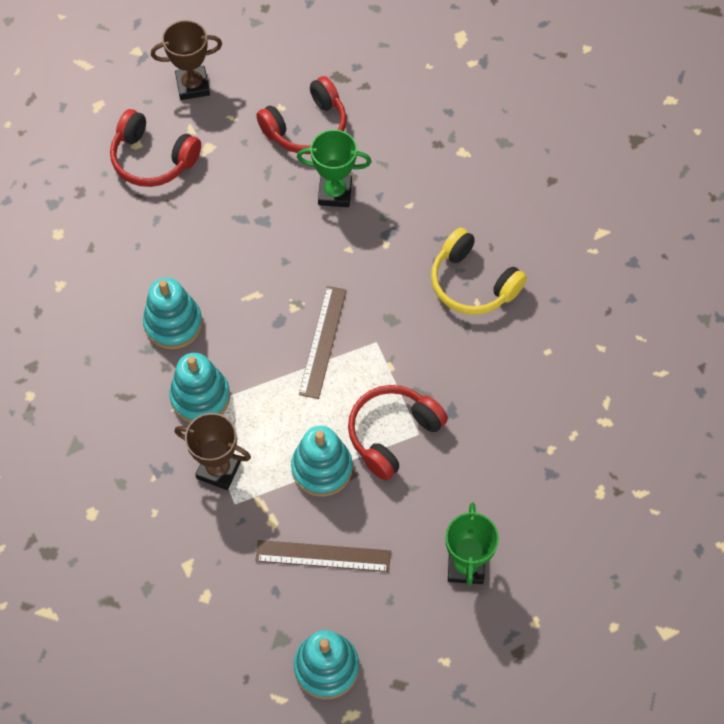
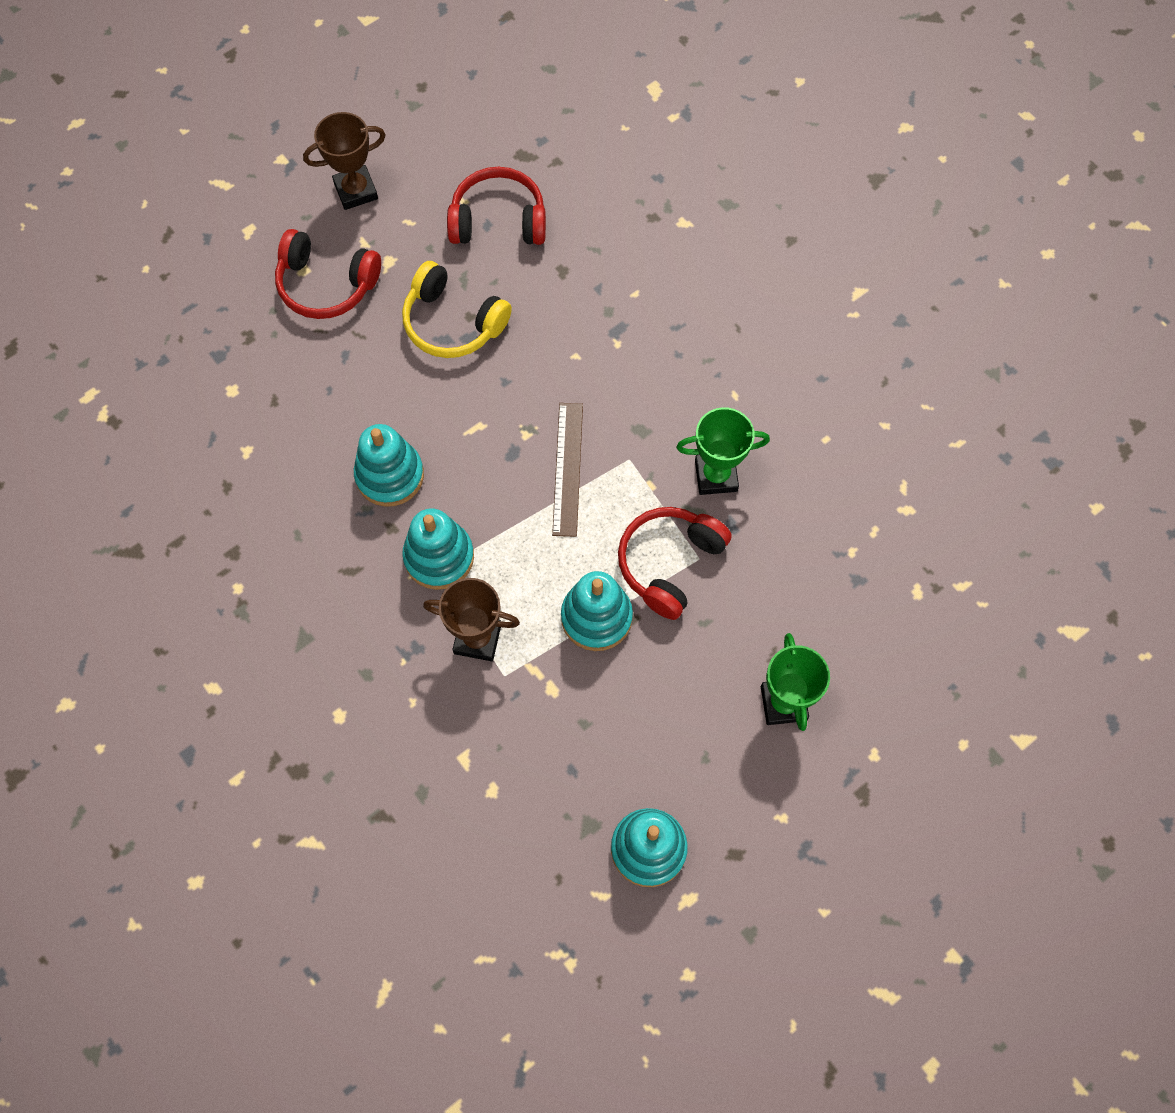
camera: 10 degrees left, 5 degrees up
red headphones [256,76,347,154] -> red headphones turned 135 degrees counterclockwise [447,167,546,245]
brown ruler [256,540,391,572] -> none
green trophy [297,130,372,207] -> green trophy moved to [676,407,770,495]
yellow headphones [431,228,527,315] -> yellow headphones moved to [402,261,512,358]

